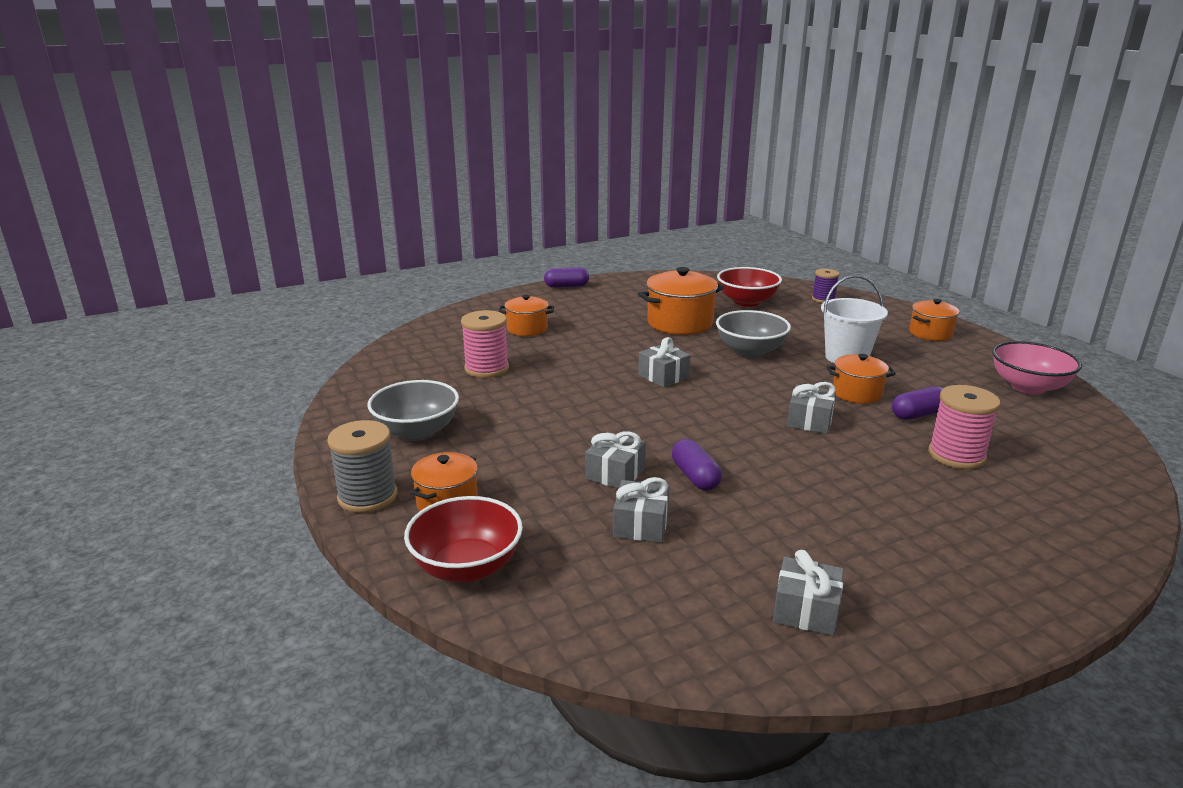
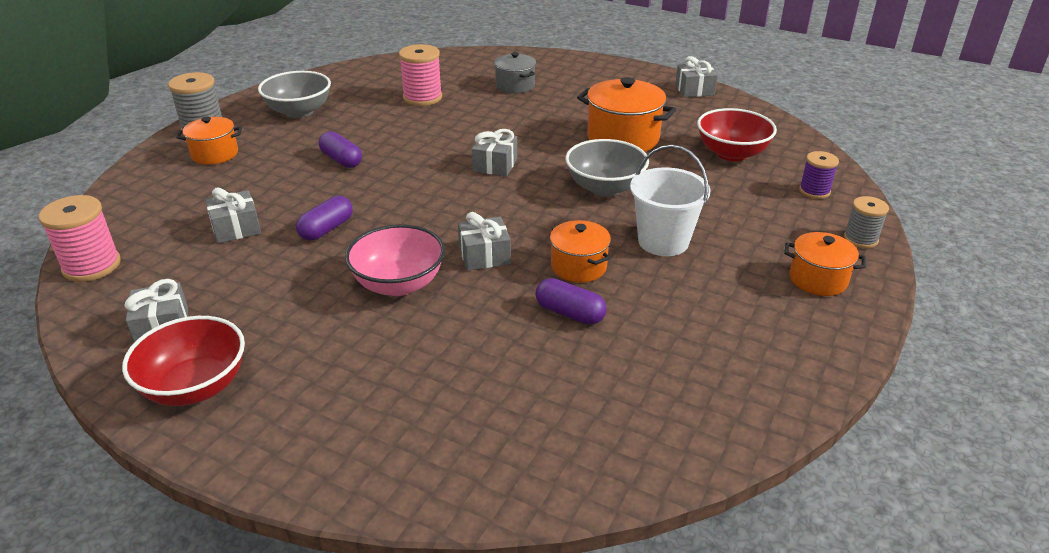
camera: 55 degrees right, 10 degrees up
red bowl [404,496,523,583] -> red bowl moved to [122,316,245,406]
orange pot [499,295,554,336] -> grey pot [494,52,536,94]
purple capsule [544,267,589,288] -> purple capsule moved to [319,131,362,168]
grey gift [585,431,646,489] -> grey gift moved to [675,56,718,97]
pink spool [928,385,1000,469] -> pink spool moved to [39,195,121,282]
pink bowl [992,341,1082,395] -> pink bowl moved to [345,224,445,296]
none -> grey spool [844,196,889,248]

